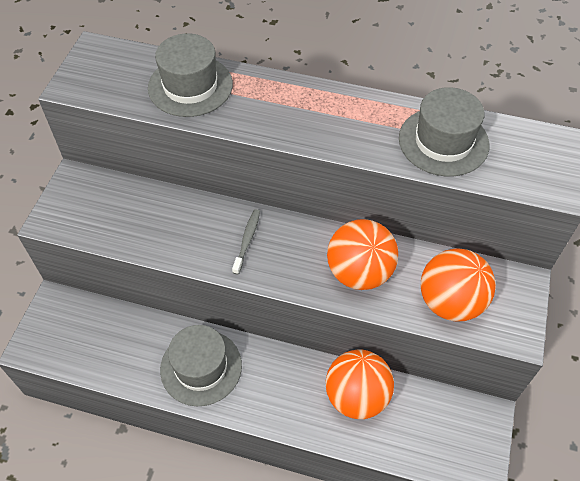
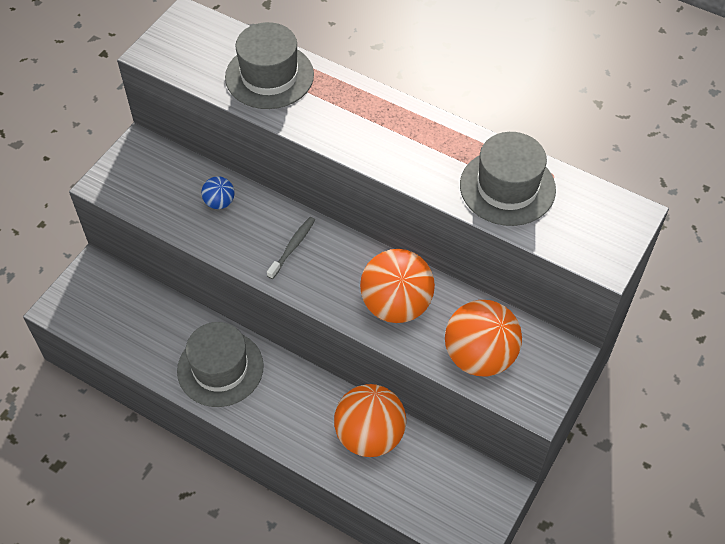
camera: 15 degrees right, 0 degrees up
none -> blue ball [201,176,235,209]

